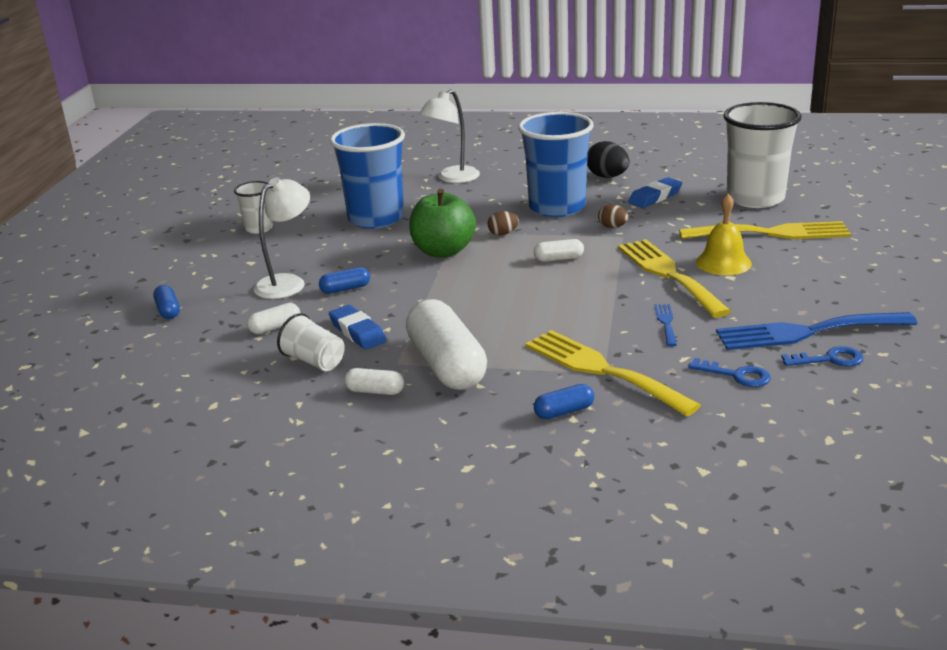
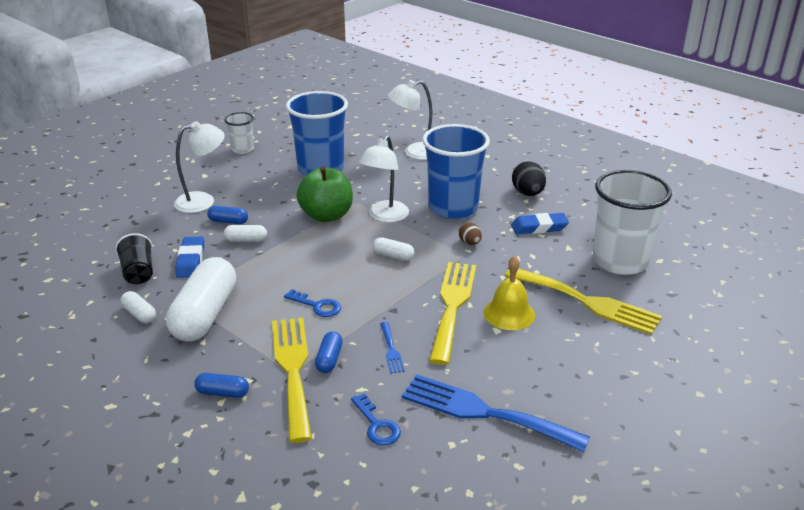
camera: 30 degrees right, 5 degrees up
blue capsule [153,285,180,319] -> blue capsule moved to [315,331,343,373]
white capsule [247,303,300,334] -> white capsule moved to [224,225,267,242]
white cup [277,313,345,371] -> black cup [115,233,153,284]
brown egg [488,211,519,235] -> white lamp [359,135,409,223]
blue fork [654,304,677,347] -> blue fork turned 135 degrees clockwise [380,322,405,374]
blue key [781,346,863,367] -> blue key moved to [284,289,341,317]

